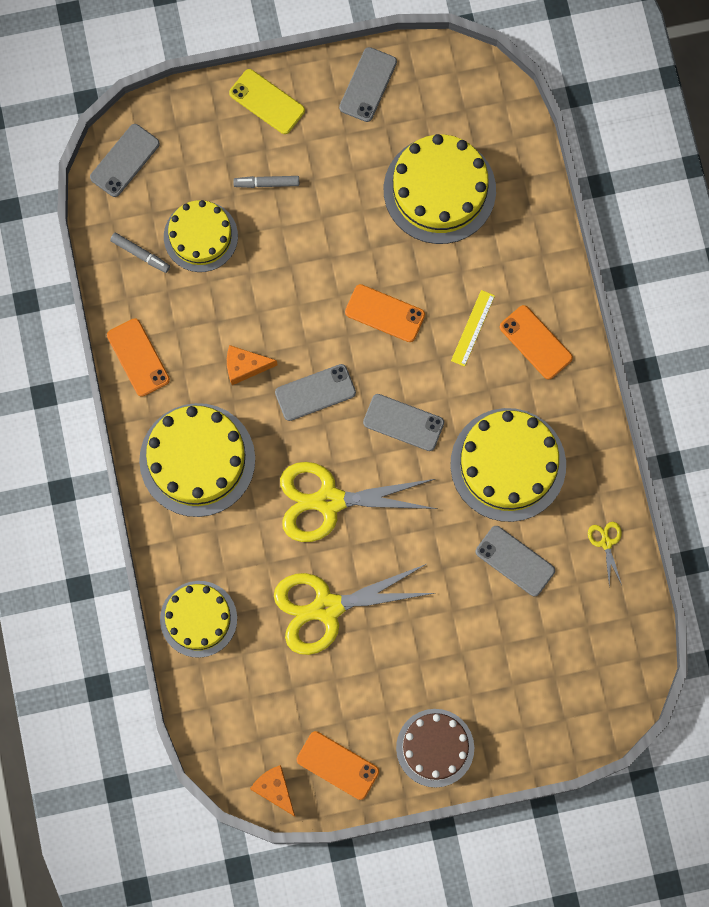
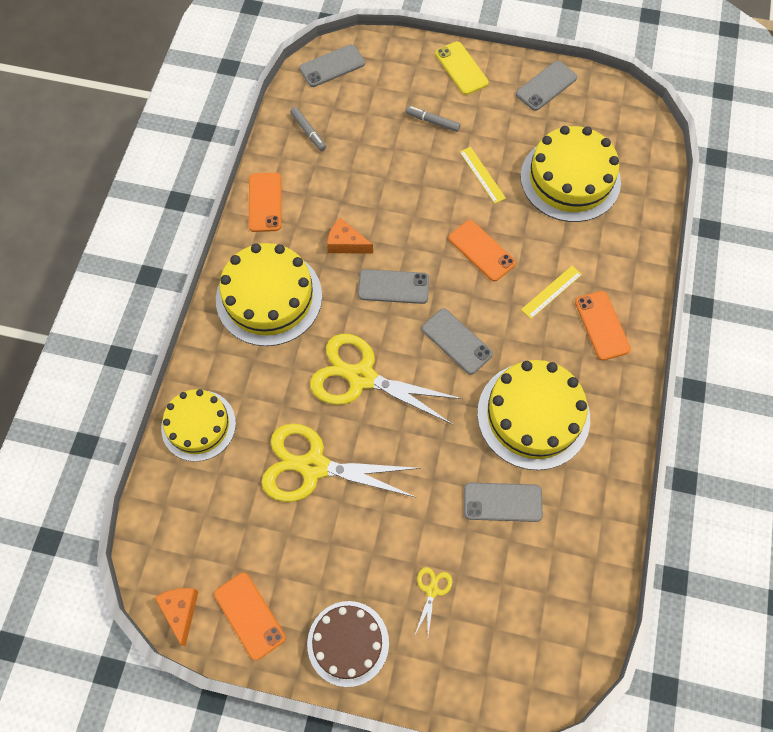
camera: 25 degrees right, 10 degrees down
yellow cake [164,200,238,272] -> none
grey phone [475,526,555,596] -> grey phone turned 60 degrees counterclockwise [464,482,543,522]
yellow scissors [588,522,622,586] -> yellow scissors moved to [415,567,452,635]
none -> yellow ruler [460,147,506,204]

